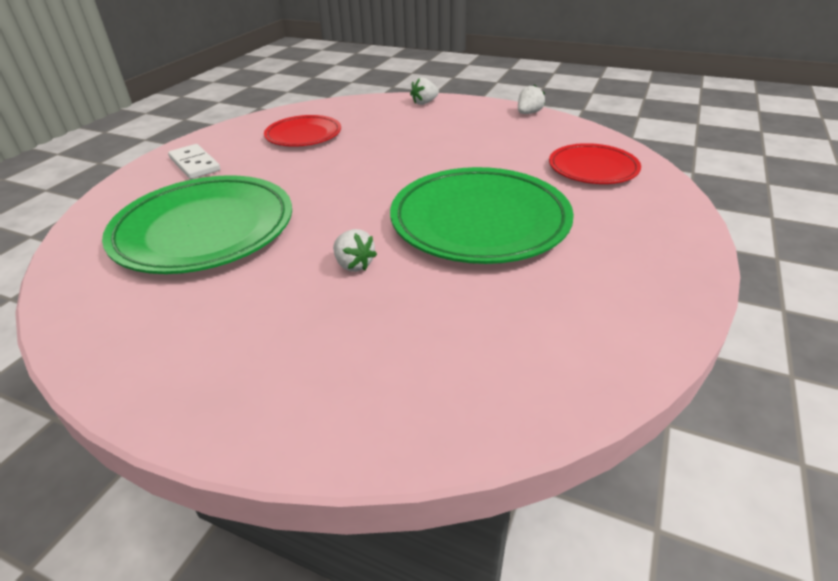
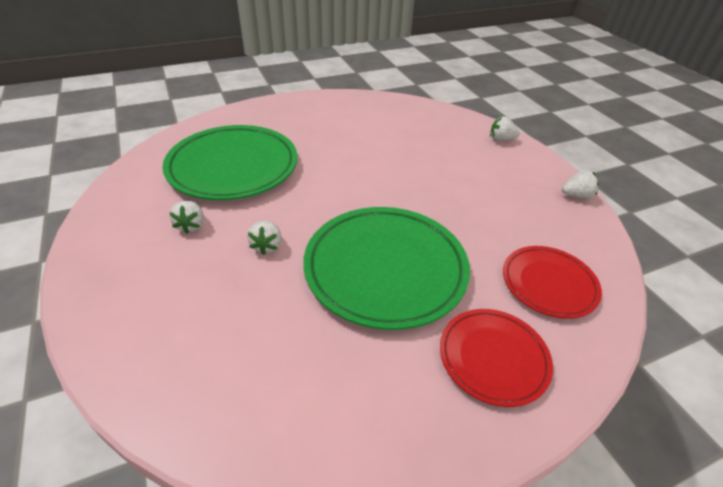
camera: 40 degrees right, 5 degrees up
white domino [168,144,220,179] -> none
red plate [264,115,341,147] -> red plate moved to [440,309,553,407]
none -> white strawberry [169,201,204,234]

